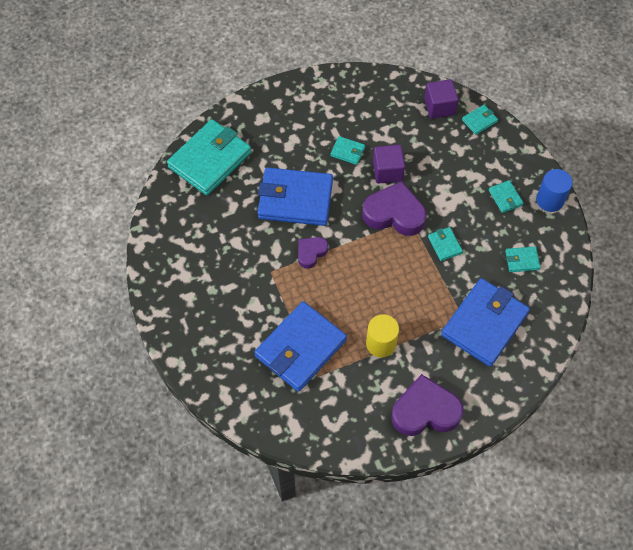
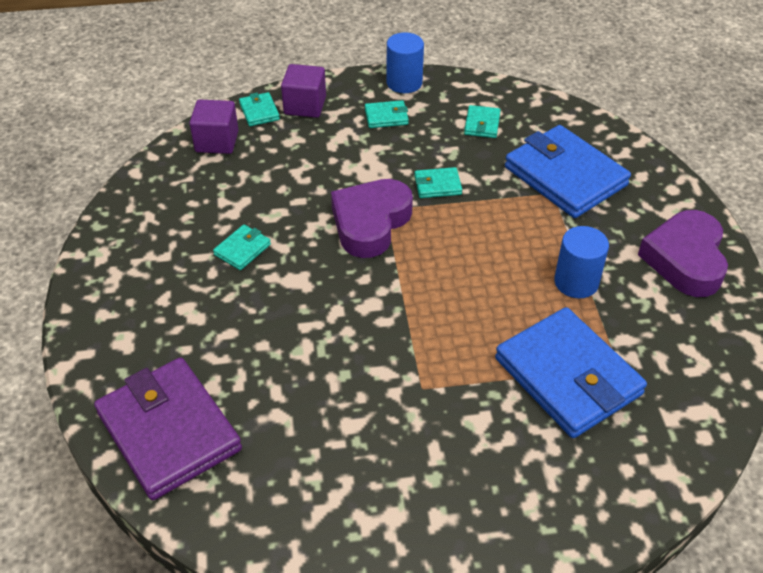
camera: 75 degrees left, 15 degrees down
turquoise wallet [167,119,251,195] -> purple wallet [94,357,242,500]
blue wallet [257,167,333,226] -> none
purple heart [298,237,328,269] -> none
yellow cylinder [366,314,399,358] -> blue cylinder [554,226,609,298]
purple cube [373,145,405,184] -> purple cube moved to [281,64,326,118]

